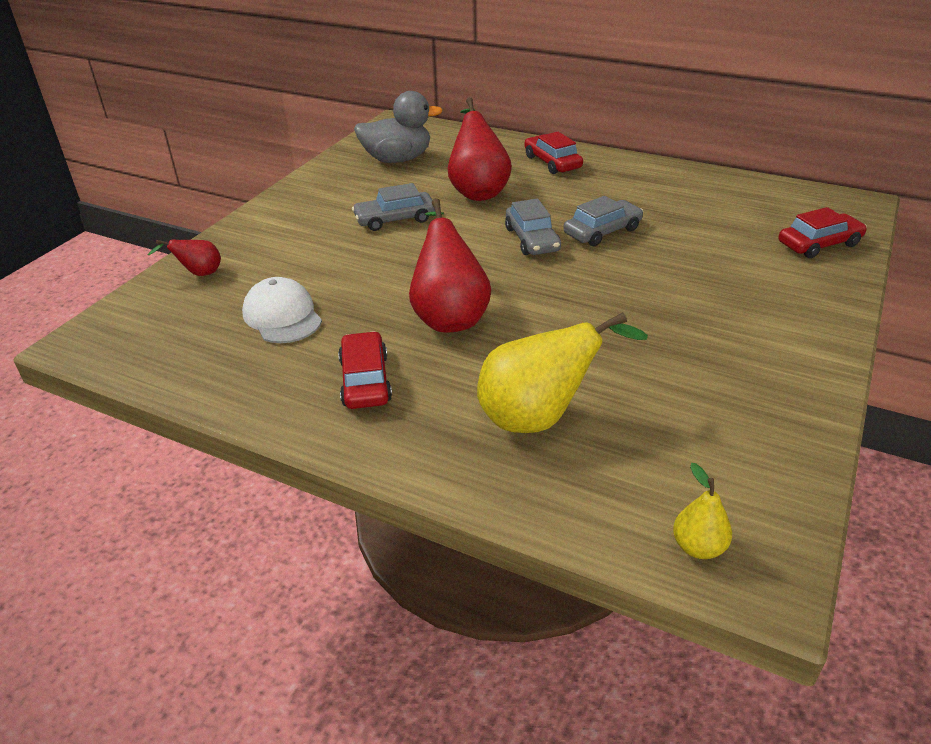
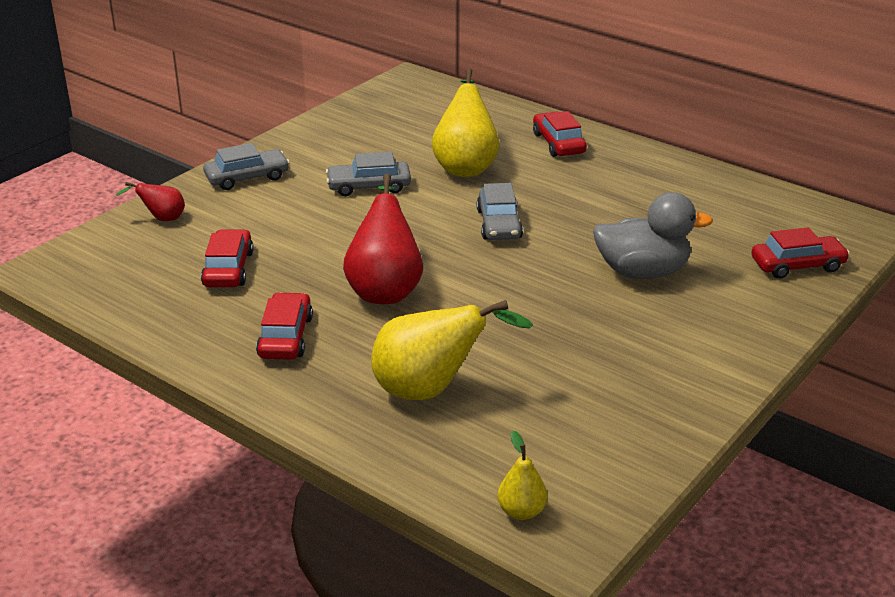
camera: 10 degrees right, 5 degrees down
white cap [242,277,322,343] -> red car [201,229,254,287]
grey duck [354,91,443,163] -> grey duck moved to [593,192,713,279]
red pear [448,97,512,201] -> yellow pear [432,68,499,177]
grey car [563,196,643,246] -> grey car moved to [203,143,290,190]

